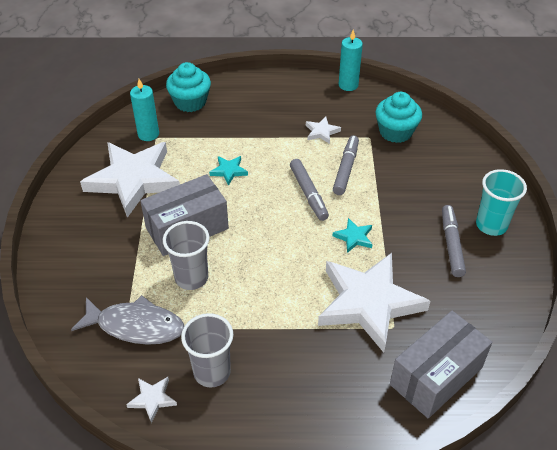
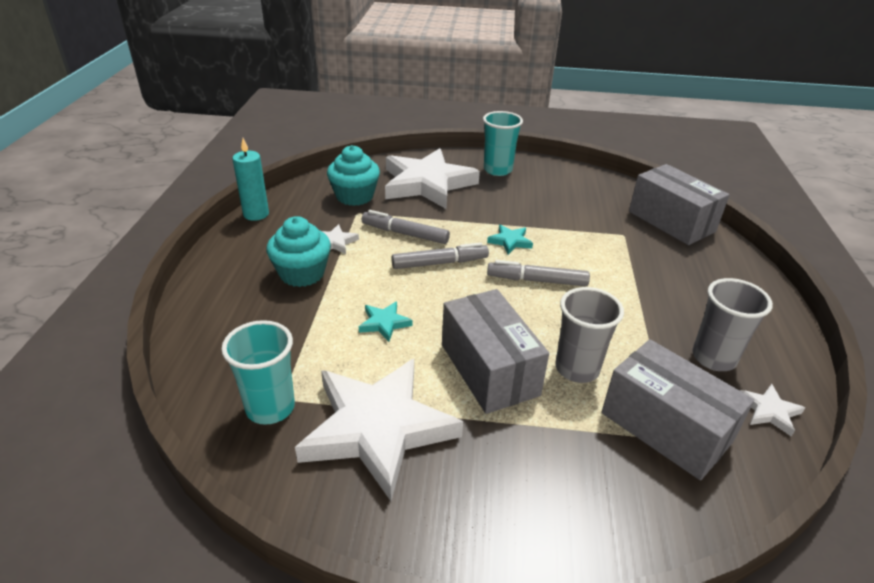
camera: 85 degrees left, 10 degrees down
grey fish [71,295,184,345] -> grey box [602,339,754,480]
turquoise candle [130,79,159,141] -> turquoise cup [221,320,295,425]
turquoise cupcake [166,62,211,112] -> turquoise cupcake moved to [266,216,331,287]
white star [318,253,430,353] -> white star moved to [385,148,480,209]
grey marker [442,205,466,277] -> grey marker moved to [487,260,590,286]

